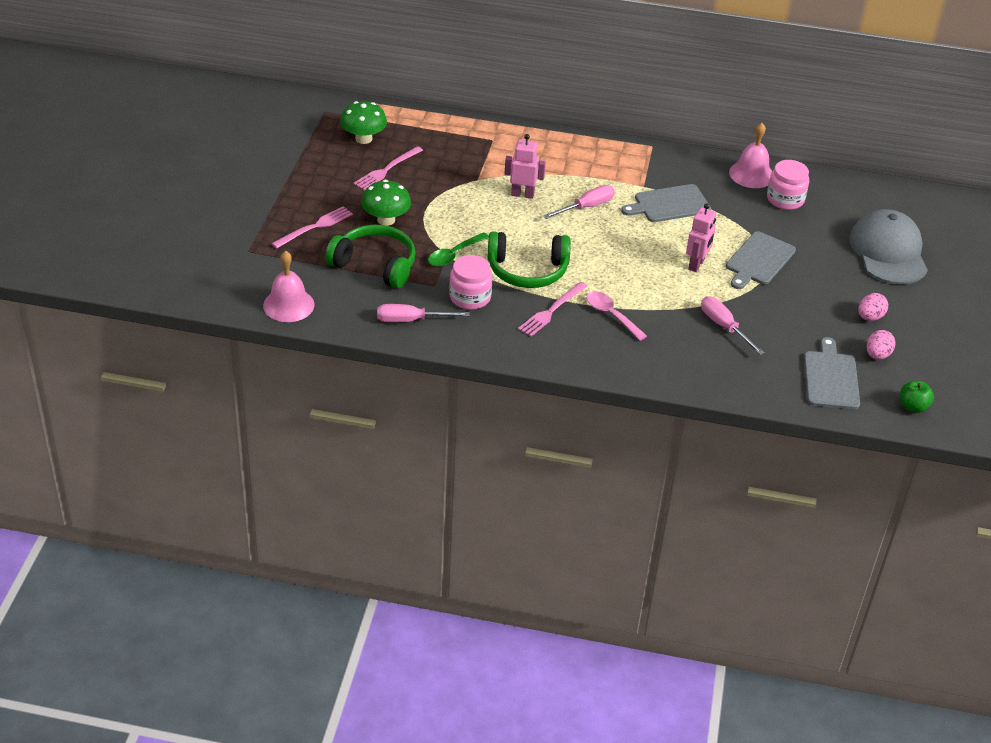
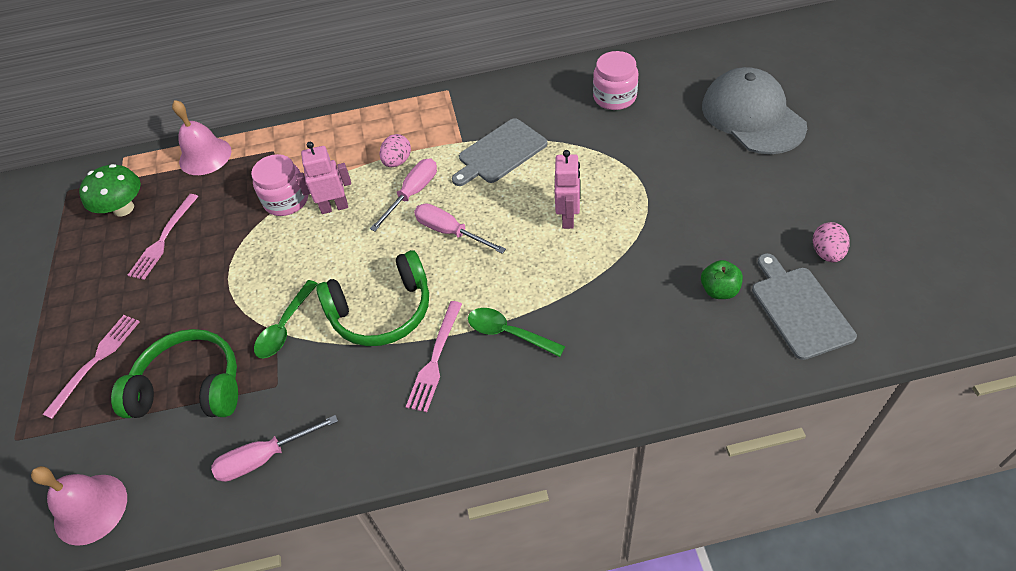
camera: 15 degrees left, 10 degrees up
green mushroom [361,180,411,226] -> none
pink jar [449,255,492,310] -> pink jar moved to [251,154,308,216]
pink spoon [586,291,647,341] -> green spoon [468,308,565,357]
pink screwdriver [701,296,765,355] -> pink screwdriver moved to [414,203,506,254]
grey cutting board [726,231,796,289] -> none
pink bell [729,123,772,188] -> pink bell moved to [172,100,231,175]
pink egg [858,293,888,321] -> pink egg moved to [380,134,411,167]
green apple [900,381,934,413] -> green apple moved to [701,260,743,299]

